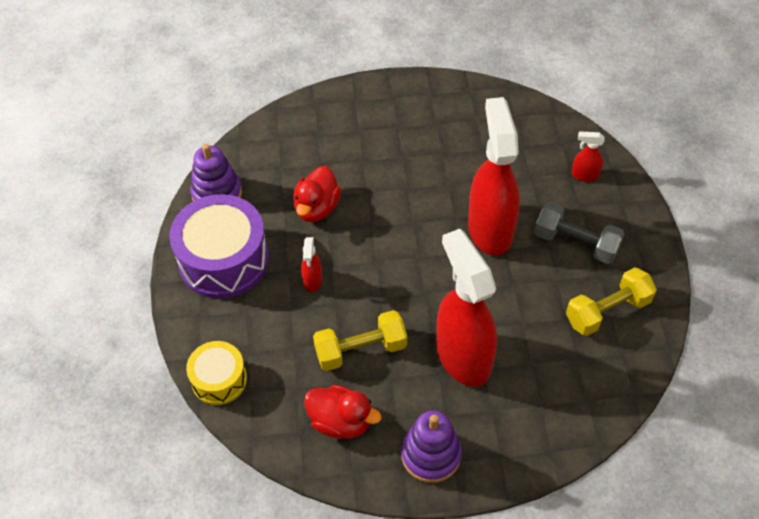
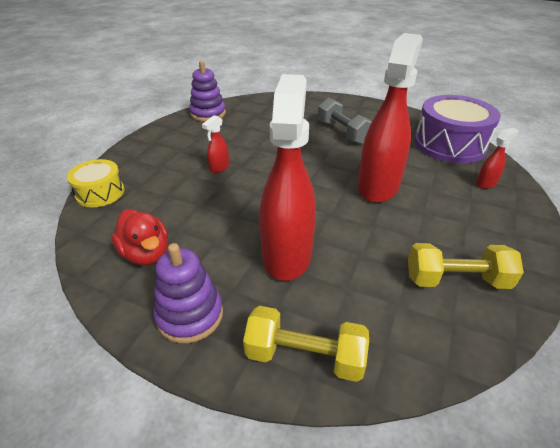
camera: 30 degrees right, 15 degrees down
purple drum [169,194,269,298] -> purple drum moved to [414,95,501,164]
red duck [293,166,341,222] -> none
yellow dumbbell [313,310,407,371] -> yellow dumbbell moved to [243,306,369,382]
grey dumbbell [534,202,625,264] -> grey dumbbell moved to [318,97,372,144]
red spray bottle [571,132,605,182] -> red spray bottle turned 105 degrees clockwise [476,128,519,189]

